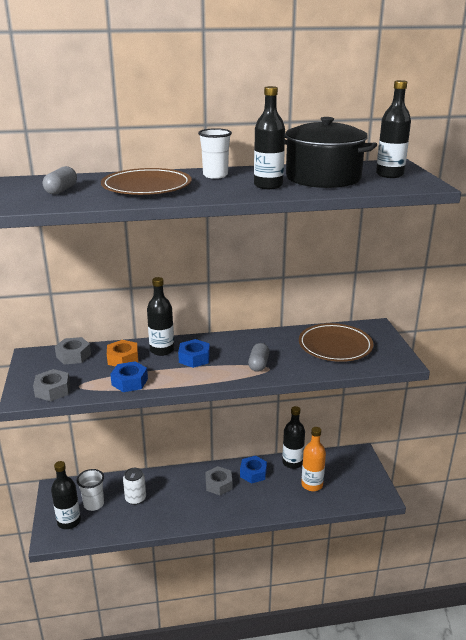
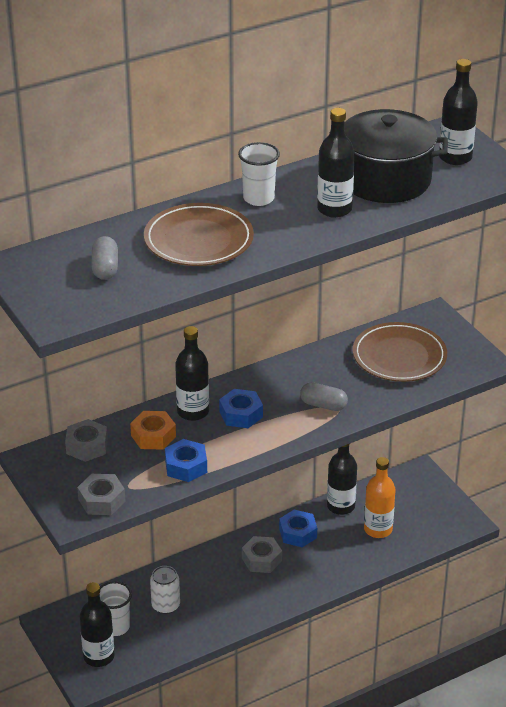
camera: 20 degrees left, 10 degrees up
grey capsule [248,343,269,372] -> grey capsule turned 60 degrees counterclockwise [300,382,348,411]

